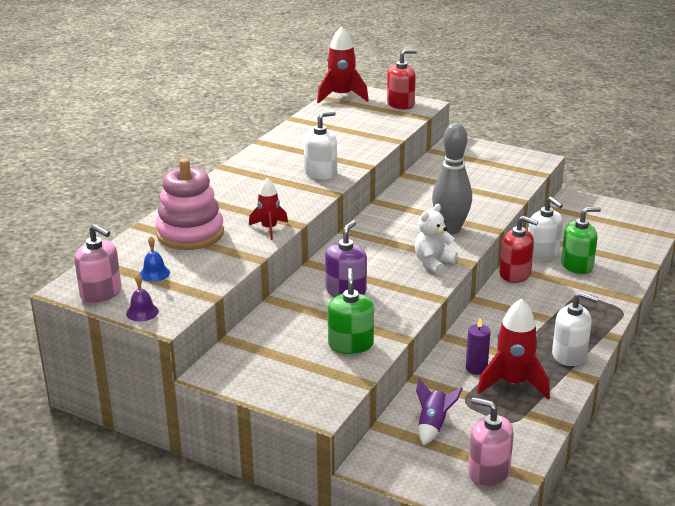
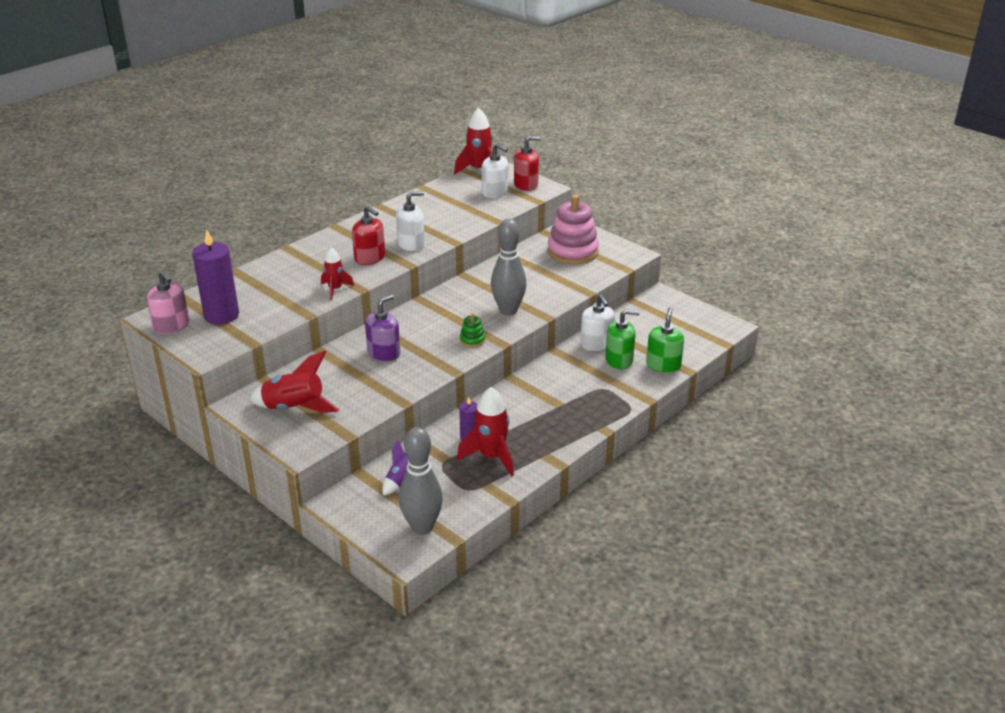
camera: 15 degrees right, 5 degrees up
purple bell [126,274,159,322] -> none
blue bell [140,236,170,282] -> purple candle [192,229,239,324]
pink stacking toy [156,158,224,250] -> pink stacking toy moved to [548,195,599,264]
green soap dispenser [328,268,374,354] -> green soap dispenser moved to [646,308,684,373]
white teddy bear [415,204,458,275] -> green stacking toy [460,313,486,347]
pink soap dispenser [468,397,514,487] -> grey bowling pin [399,427,443,535]
red soap dispenser [499,216,538,283] -> red soap dispenser moved to [352,206,385,265]
white soap dispenser [552,292,598,366] -> white soap dispenser moved to [482,144,509,198]
none -> red rocket [249,351,340,413]

